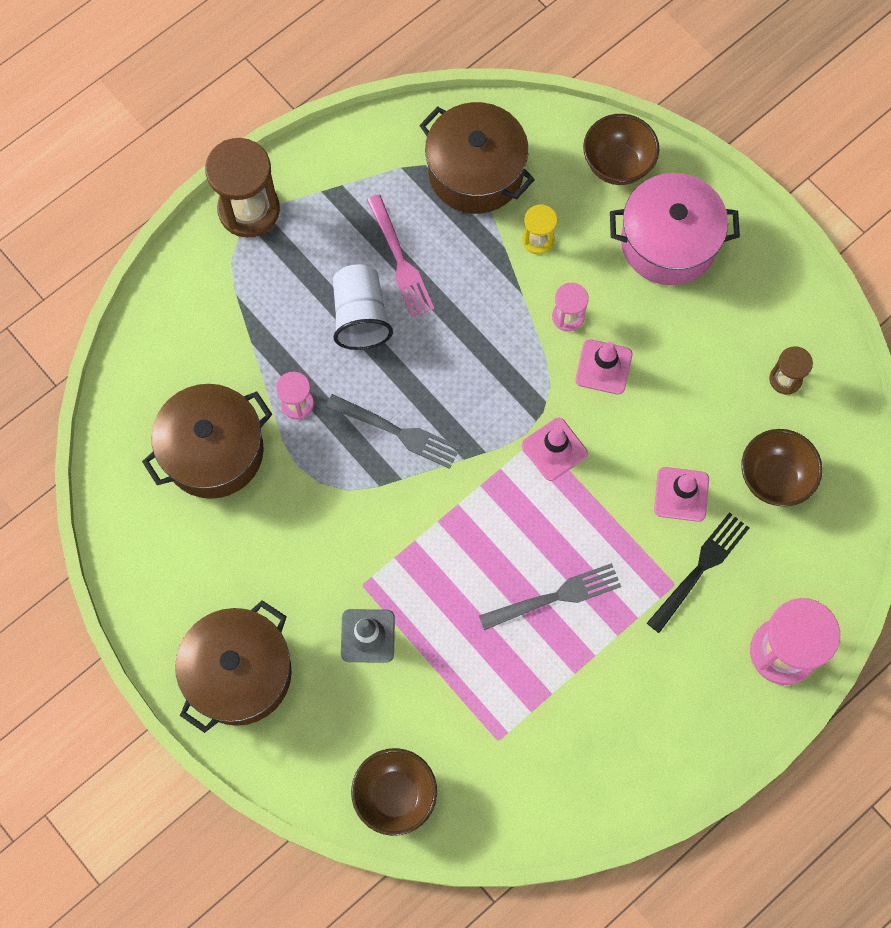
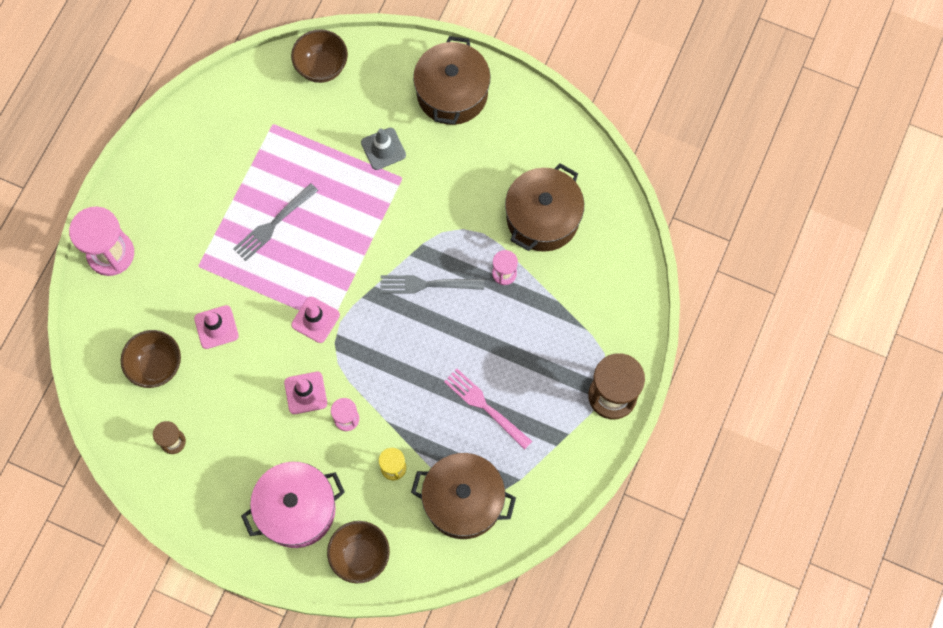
camera: 155 degrees right, 0 degrees up
white cup [333,264,393,350] -> none
black fork [647,512,749,633] -> none

